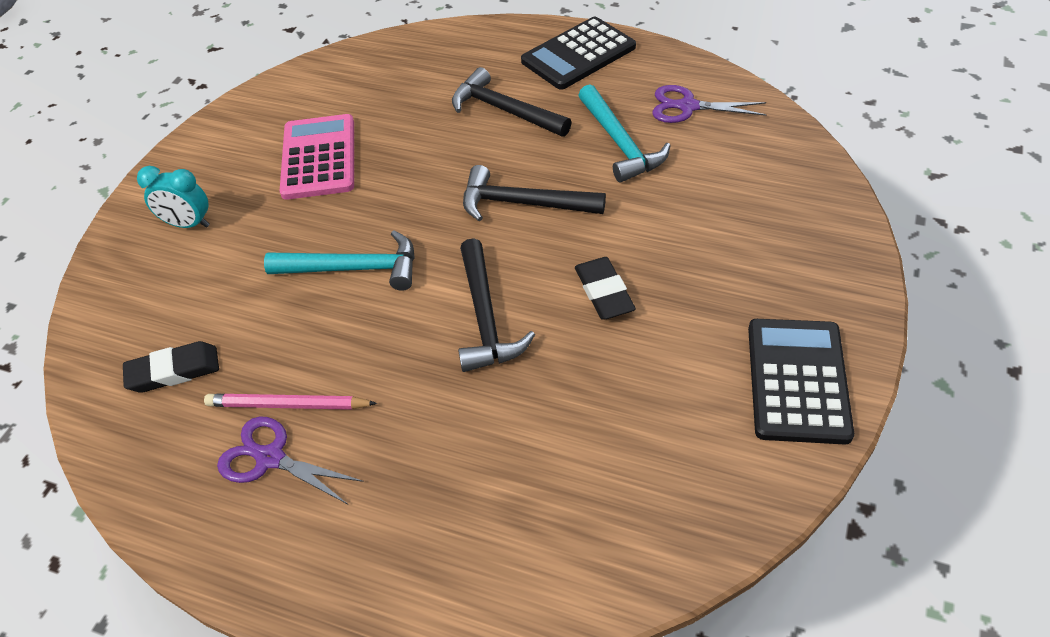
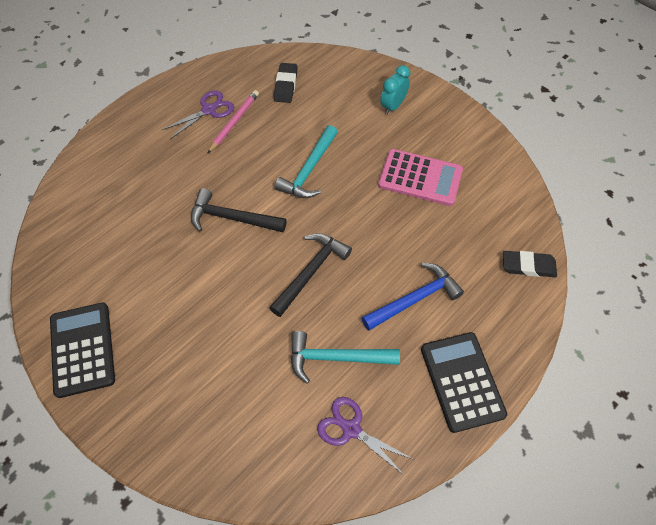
camera: 110 degrees right, 10 degrees up
black hammer [452,67,571,137] -> blue hammer [362,263,464,331]
black eraser [575,257,636,320] -> black eraser moved to [503,251,557,277]
purple scissors [652,85,767,123] -> purple scissors turned 90 degrees counterclockwise [317,397,414,476]
black calculator [748,319,854,444] -> black calculator turned 135 degrees counterclockwise [50,302,115,398]

